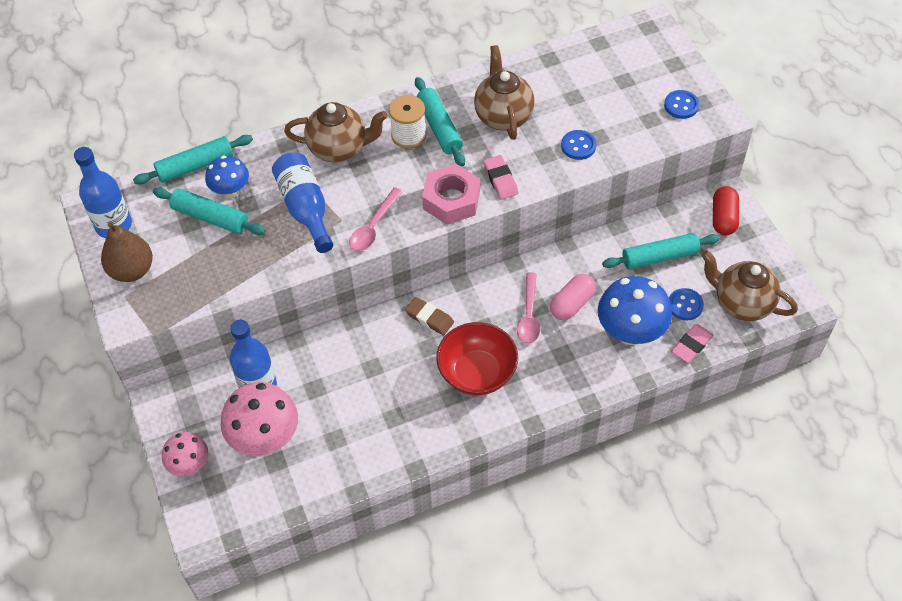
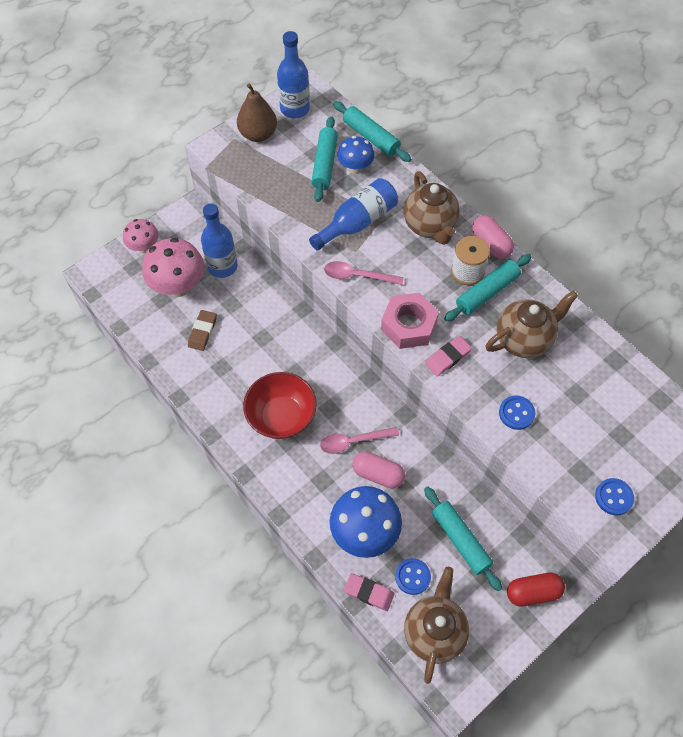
camera: 70 degrees right, 5 degrees up
brown eraser [405,297,454,335] -> brown eraser moved to [188,310,217,351]
none -> pink capsule [472,215,514,259]

